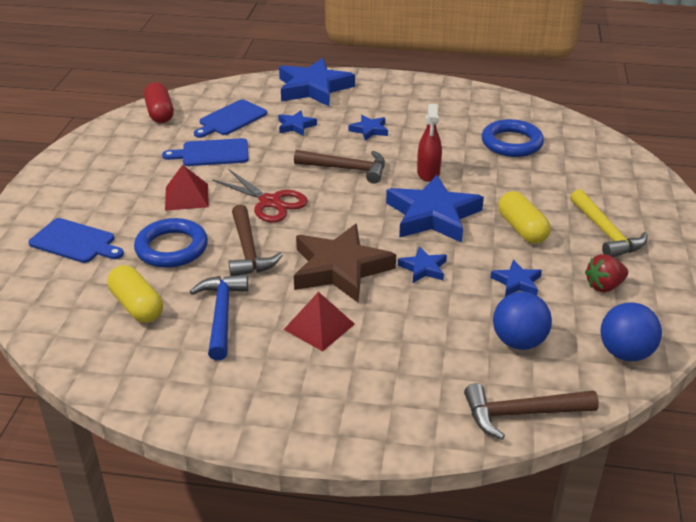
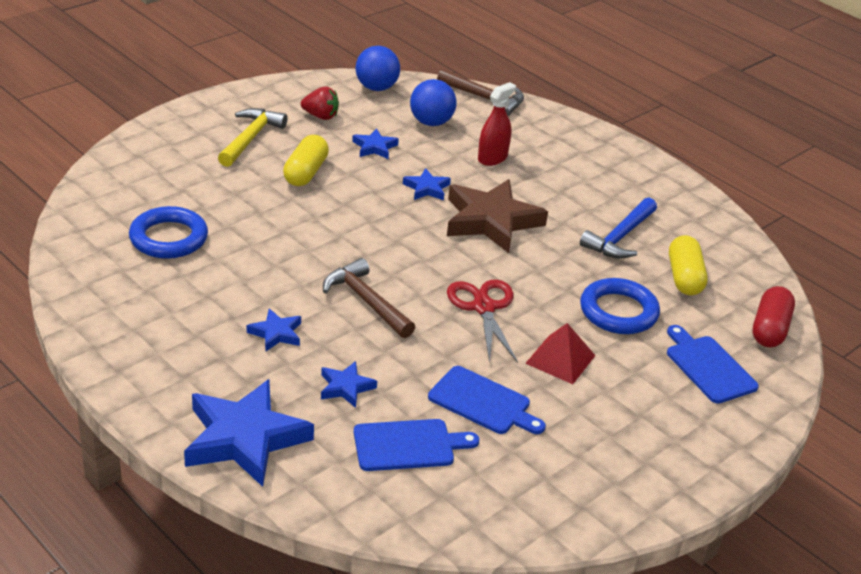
camera: 145 degrees left, 0 degrees up
red capsule [144,82,174,123] -> red capsule moved to [753,286,795,348]
brown hammer [229,204,283,276] -> none
red pyramid [283,292,355,352] -> none
blue star [386,175,484,243] -> none
red spray bottle [417,104,442,182] -> red spray bottle moved to [478,82,516,166]

